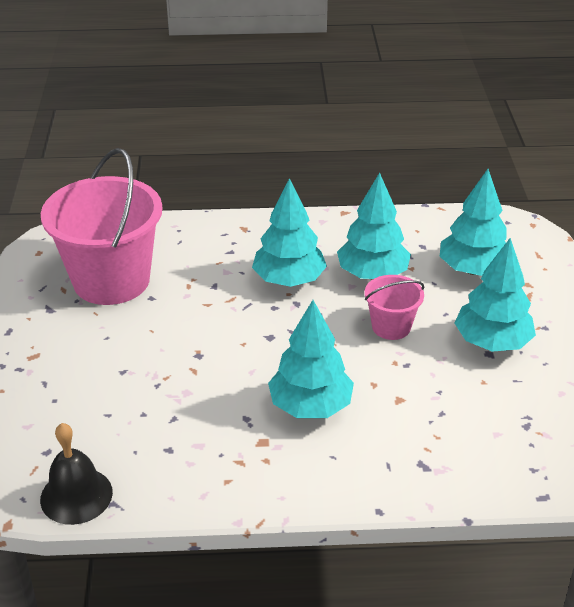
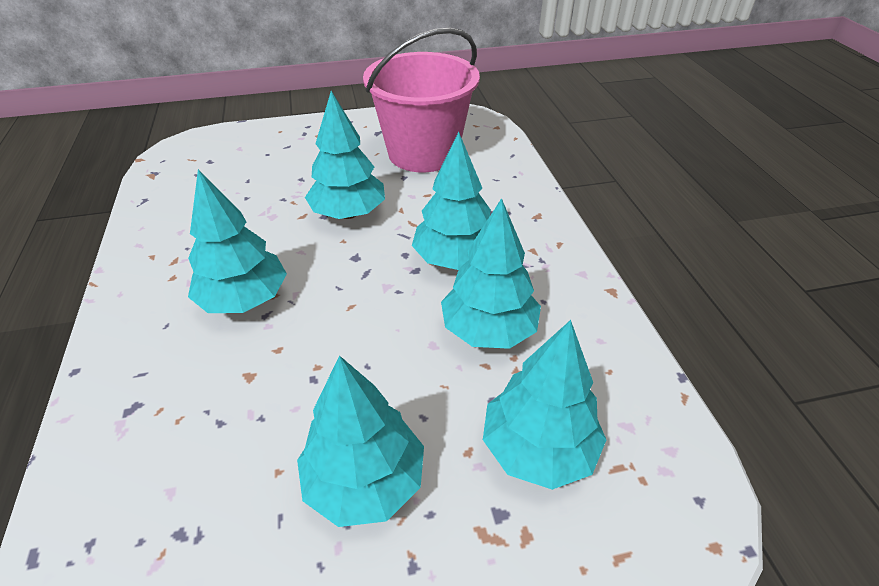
camera: 80 degrees right, 5 degrees up
black bell [40,423,113,525] -> none
pink bucket [365,275,424,340] -> none
none -> turquoise tree [305,91,385,219]

